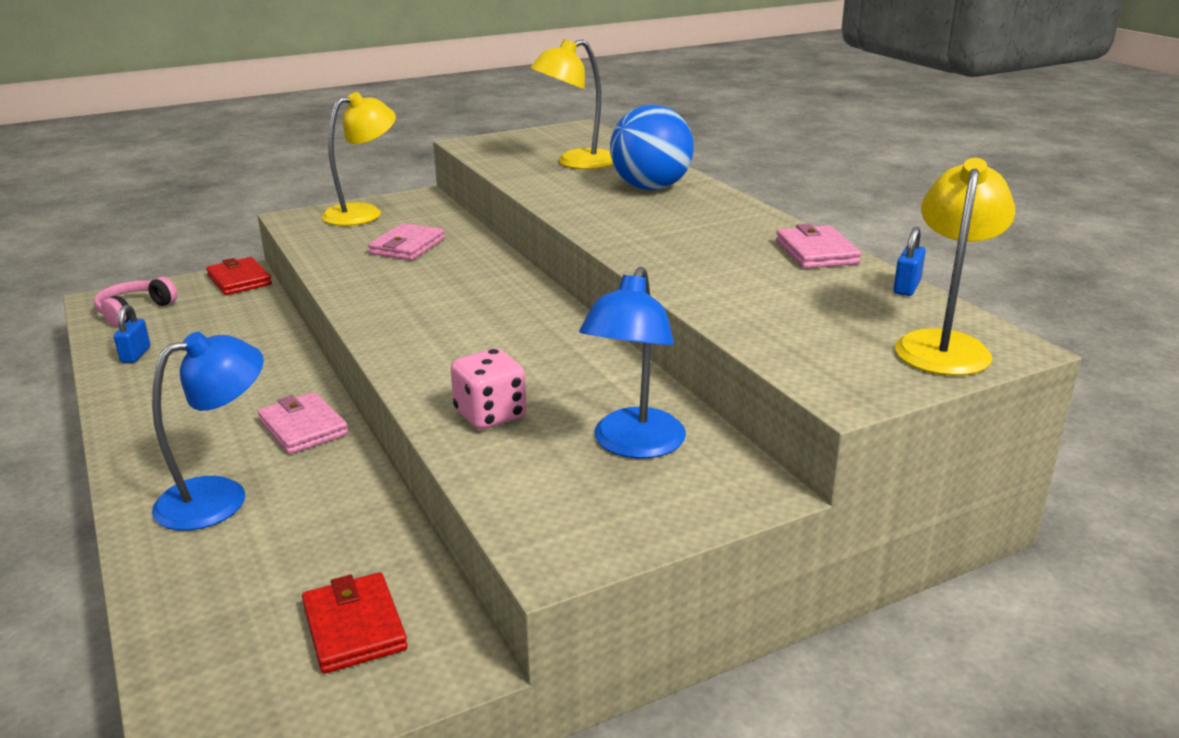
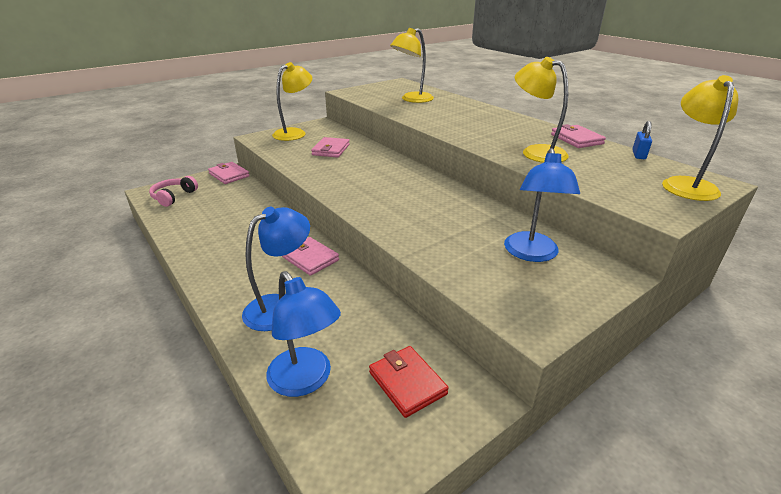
camera: 10 degrees left, 5 degrees up
blue padlock [114,305,150,363] -> none
red wallet [206,257,272,295] -> pink wallet [208,162,250,184]
pink dice [451,349,526,429] -> none
blue ball [610,105,694,190] -> none
none -> blue lamp [266,271,341,397]
none -> yellow lamp [515,57,569,163]

